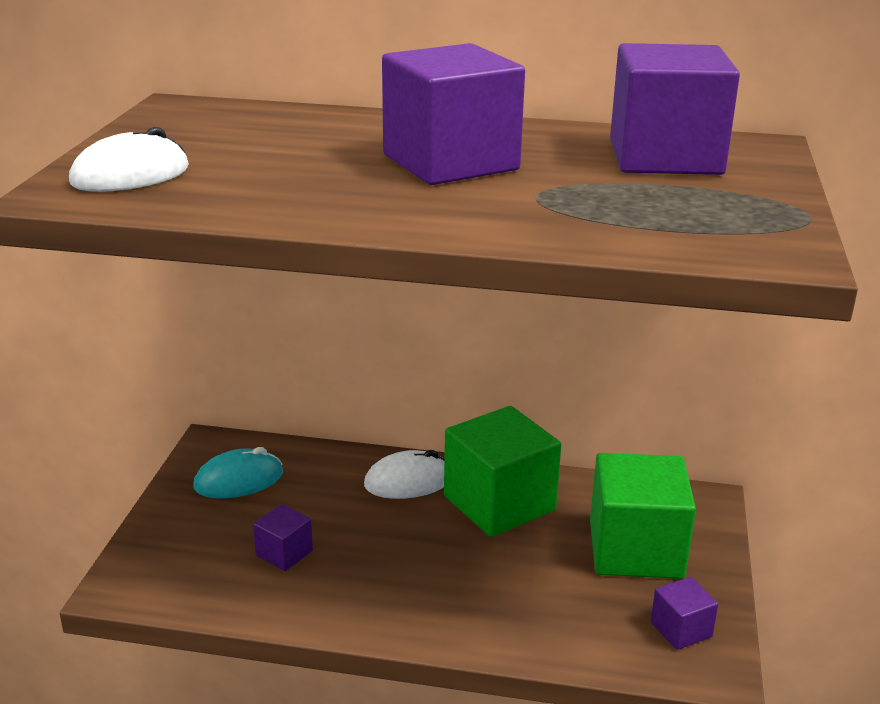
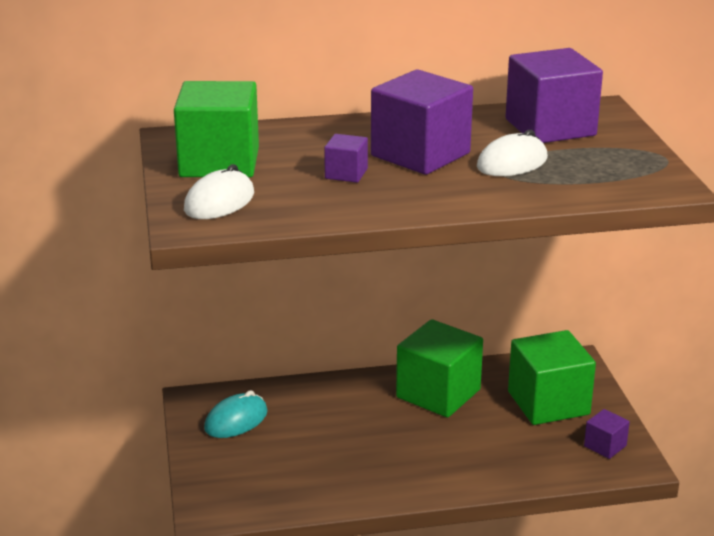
camera: 20 degrees left, 0 degrees up
purple cube [253,504,313,571] -> purple cube moved to [324,134,368,183]
white mouse [364,450,444,499] -> white mouse moved to [477,130,548,176]
none -> green cube [174,81,259,178]

